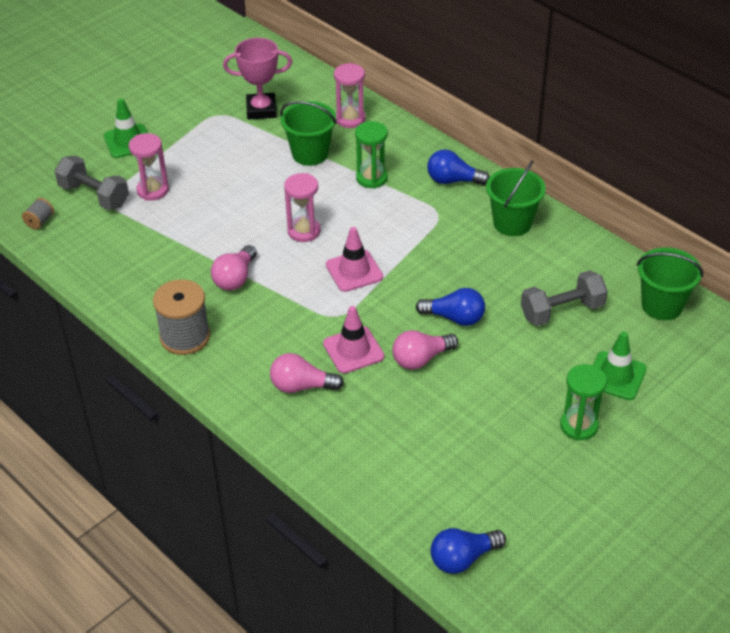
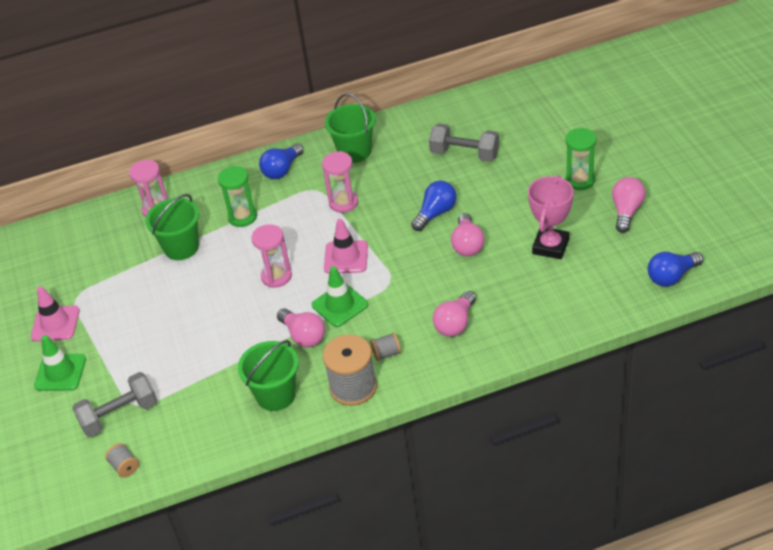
camera: 60 degrees left, 0 degrees up
pink hourglass [129,133,169,201] -> pink hourglass moved to [322,151,358,213]
pink trophy [223,38,292,120] -> pink trophy moved to [528,175,574,259]
pink traffic cone [323,306,384,374] -> pink traffic cone moved to [31,286,80,341]
blue light bulb [430,528,506,574] -> blue light bulb turned 60 degrees clockwise [648,252,703,287]
grey dumbbell [521,270,608,326] -> grey dumbbell turned 75 degrees counterclockwise [429,124,499,162]
green traffic cone [593,332,647,400] -> green traffic cone moved to [312,266,368,327]
green bucket [637,247,703,320] -> green bucket moved to [238,340,299,411]
none -> grey spool [370,333,401,361]
none -> pink light bulb [612,177,646,233]

